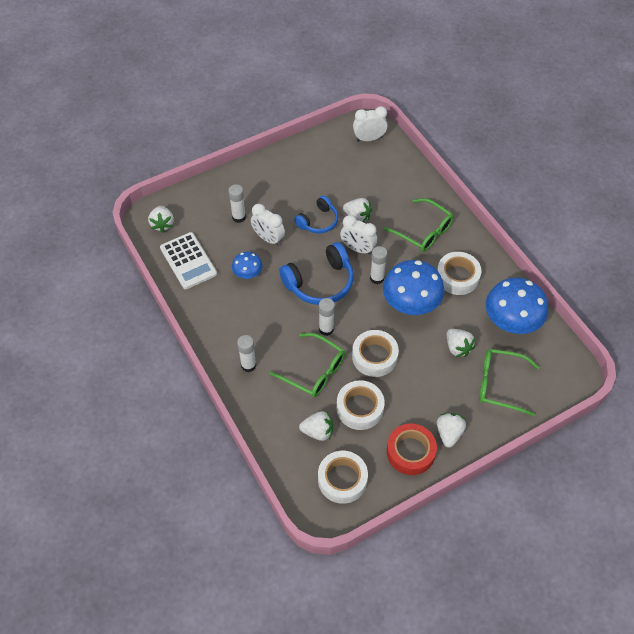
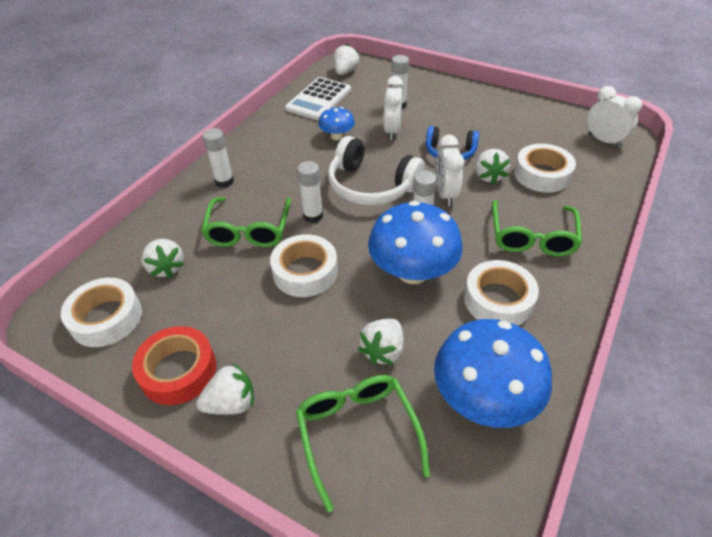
camera: 60 degrees right, 10 degrees down
white strawberry [148,206,174,232] -> white strawberry turned 150 degrees clockwise [334,44,360,75]
blue headphones [279,242,354,305] -> white headphones [328,136,425,206]
white tape [336,380,385,430] -> white tape moved to [514,144,576,193]

